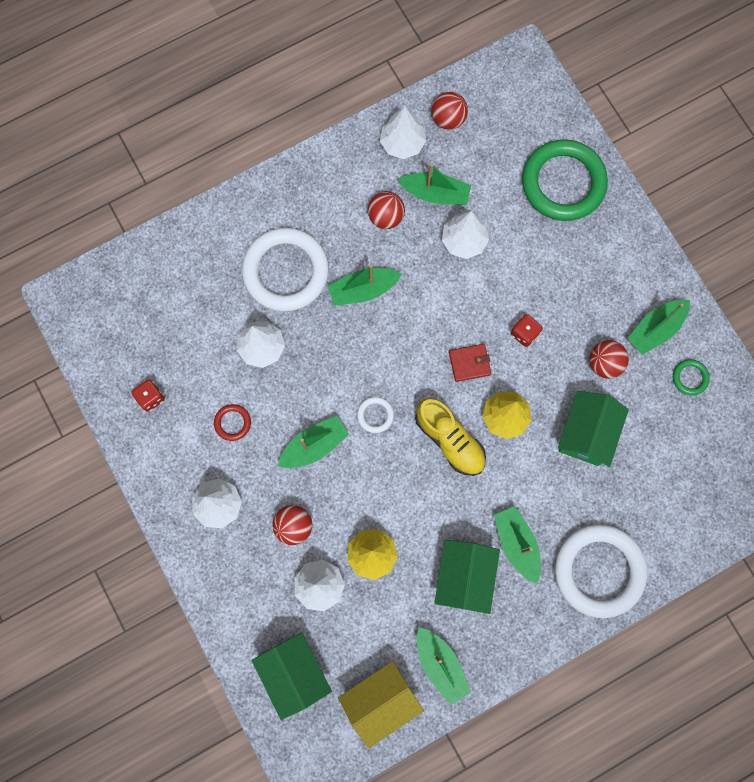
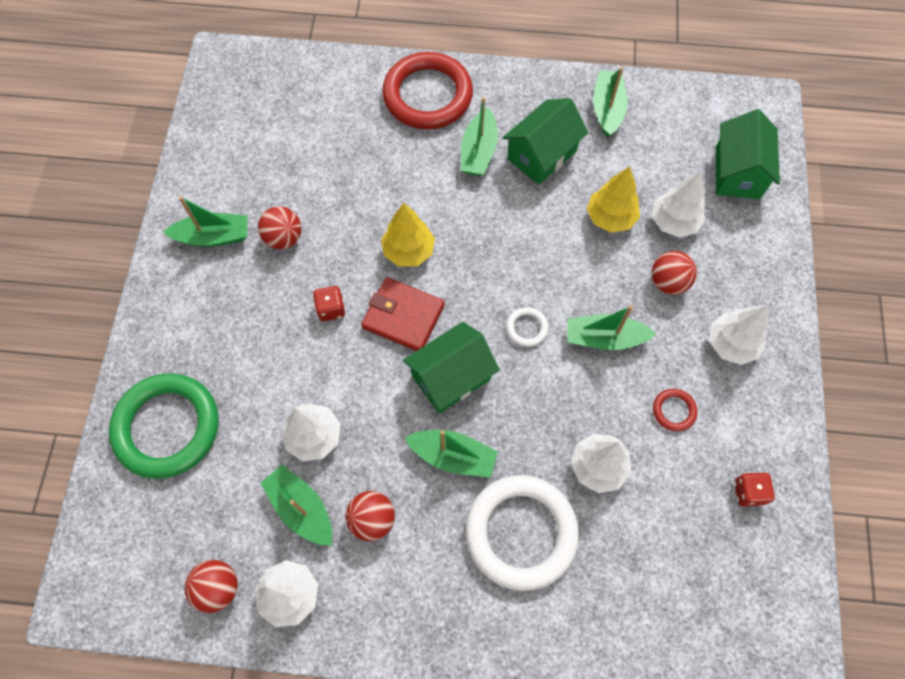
camera: 145 degrees left, 10 degrees down
yellow house [338,661,424,748] -> none
yellow shoe [415,398,486,476] -> none
red wallet [449,344,491,382] -> red wallet [361,277,445,351], size x1.56
white ring [555,524,647,618] -> red ring [382,52,473,129]
green house [558,391,629,467] -> green house moved to [403,322,500,414]
green ring [673,359,710,395] -> none

